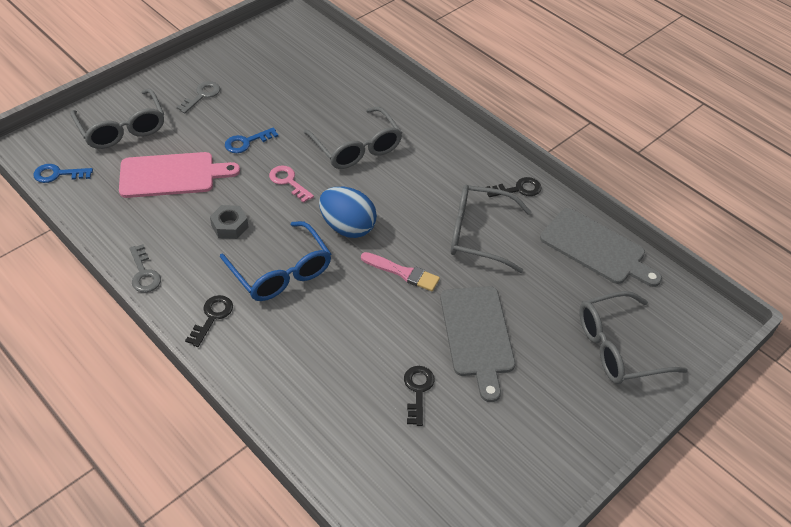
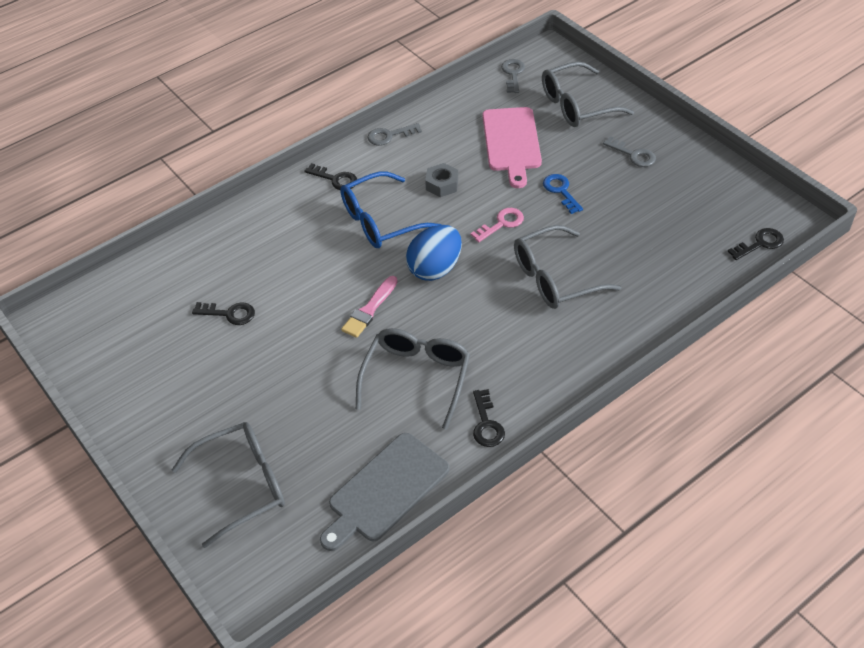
camera: 100 degrees right, 0 degrees up
blue key [33,164,93,183] -> grey key [501,59,525,93]
grey cutting board [440,286,515,402] -> none
grey glasses [579,291,688,384] -> grey glasses turned 75 degrees clockwise [172,422,285,548]
none -> black key [728,228,784,260]

